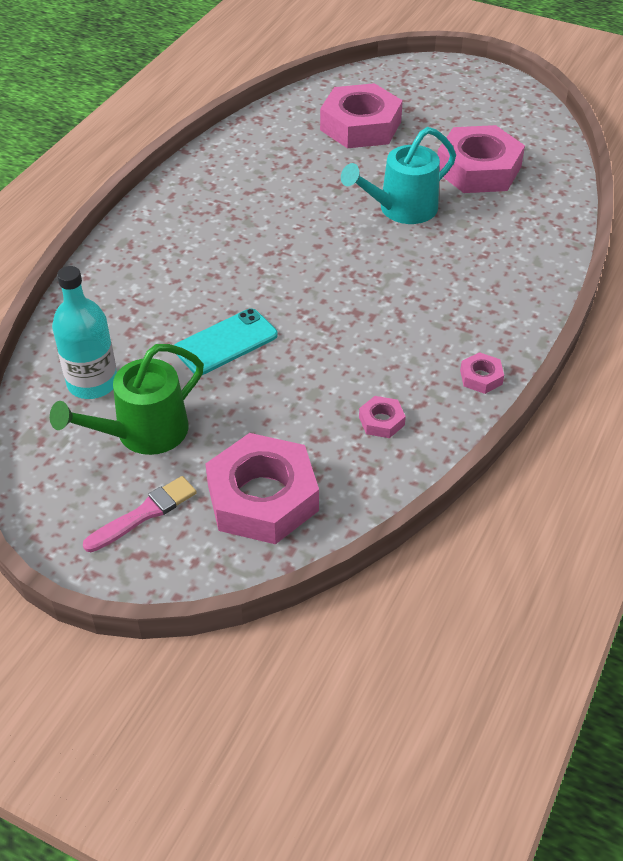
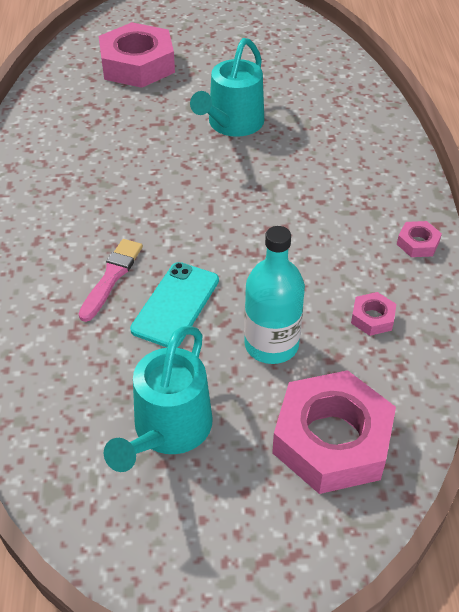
camera: 30 degrees left, 0 degrees up
green watering can [50,344,204,455] -> turquoise watering can [104,326,213,472]
turquoise bottle [52,266,117,399] -> turquoise bottle moved to [244,226,305,364]
pink brush [83,476,197,552] -> pink brush moved to [79,239,143,322]
pink nut [437,125,525,193] -> none

